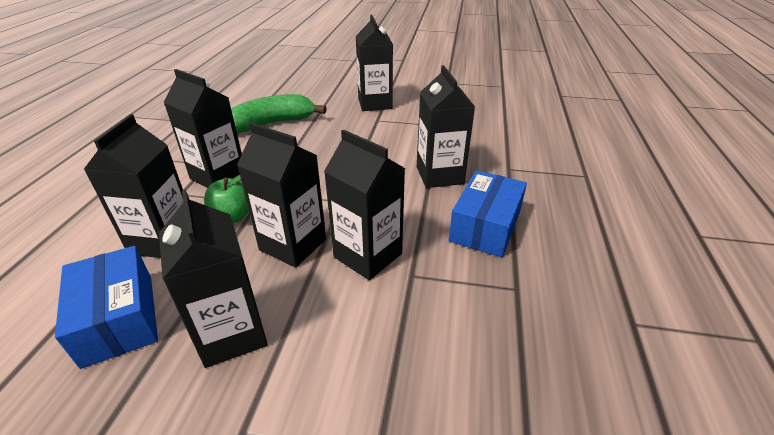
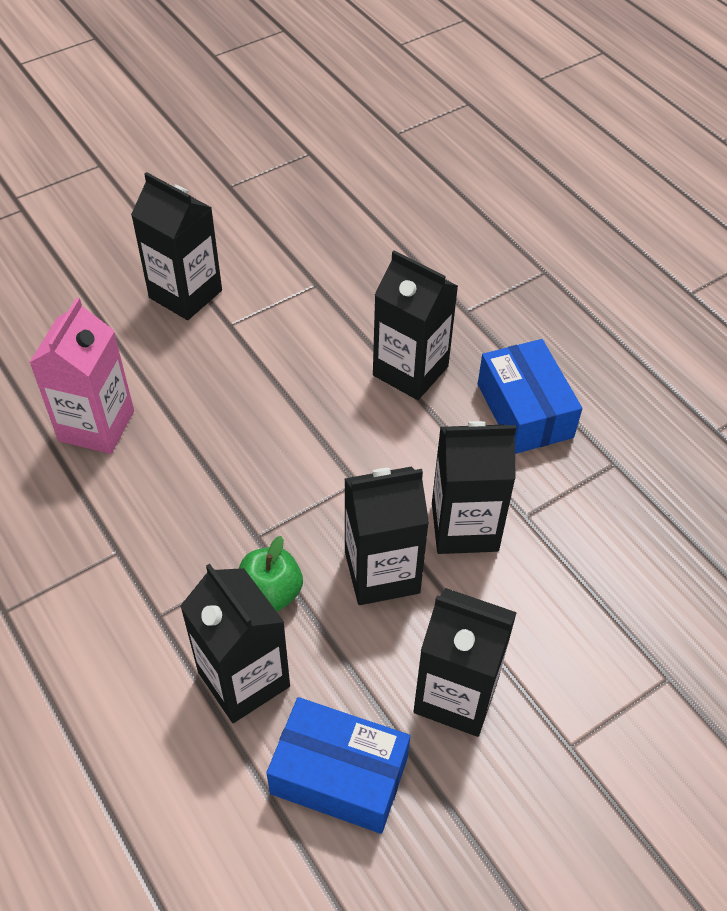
camera: 45 degrees left, 15 degrees up
black carton [163,69,242,188] -> none
green banana [231,94,327,132] -> pink carton [29,298,134,454]

